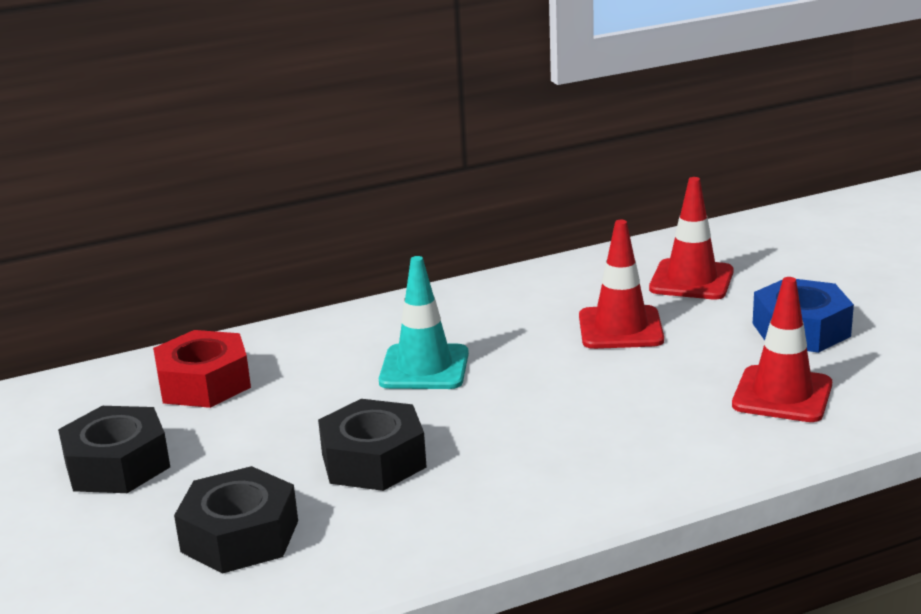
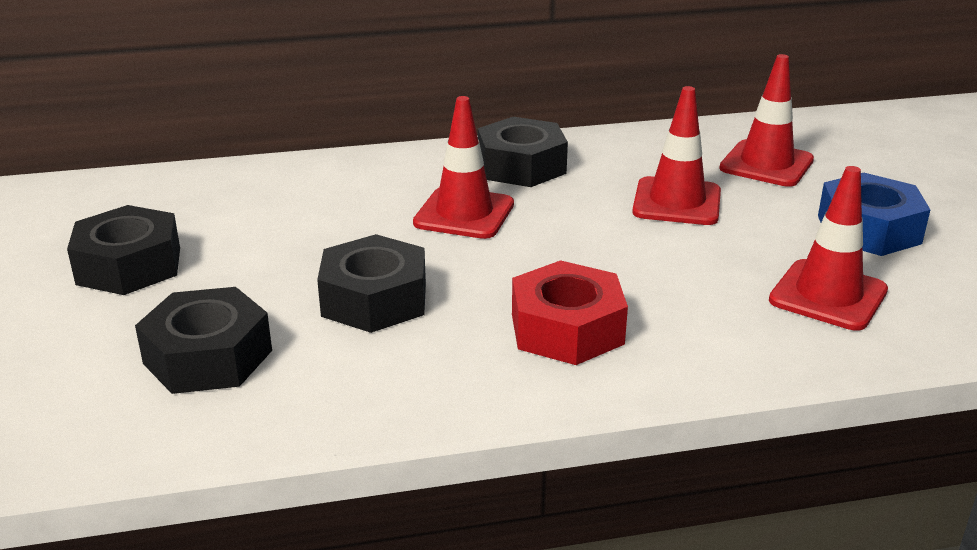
camera: 10 degrees right, 5 degrees up
red nut [153,330,251,408] -> red nut moved to [512,260,628,365]
turquoise traffic cone [379,256,469,389] -> red traffic cone [413,96,514,239]
none -> black nut [478,117,568,187]

